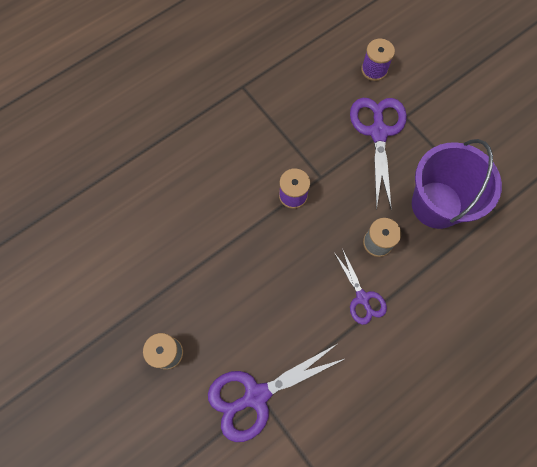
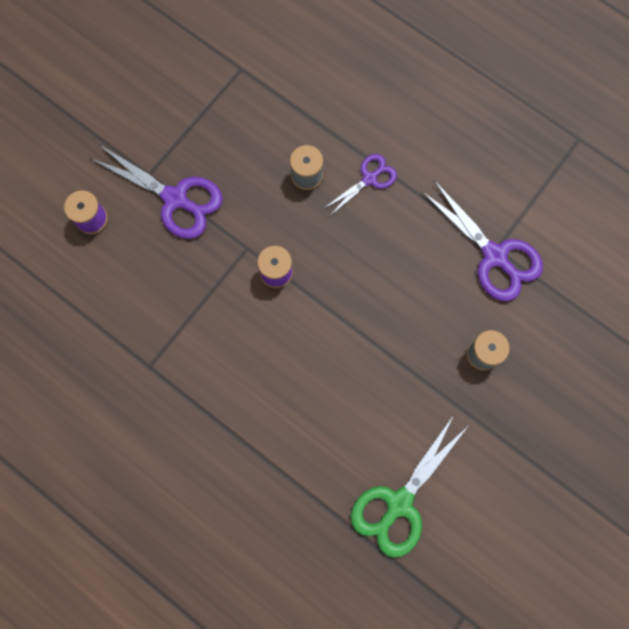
camera: 105 degrees left, 5 degrees up
purple scissors [350,98,407,210] -> purple scissors turned 135 degrees counterclockwise [90,145,223,239]
purple bucket [412,139,502,229] -> none
none -> green scissors [351,415,469,558]

